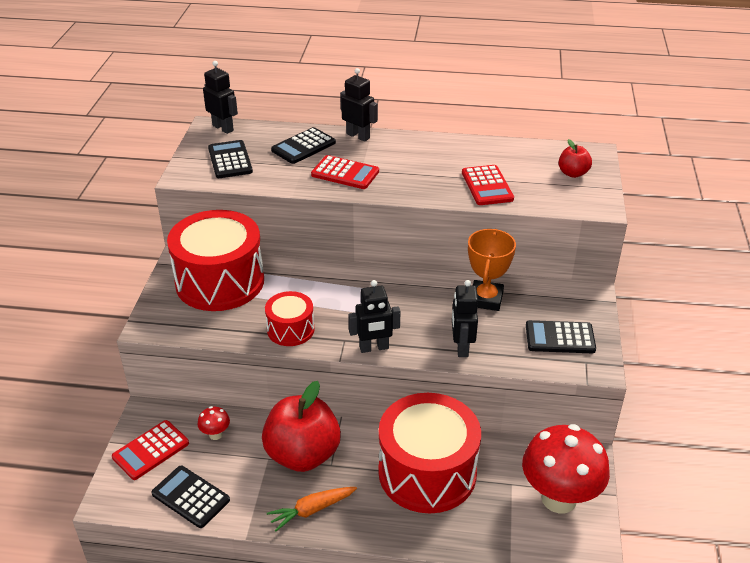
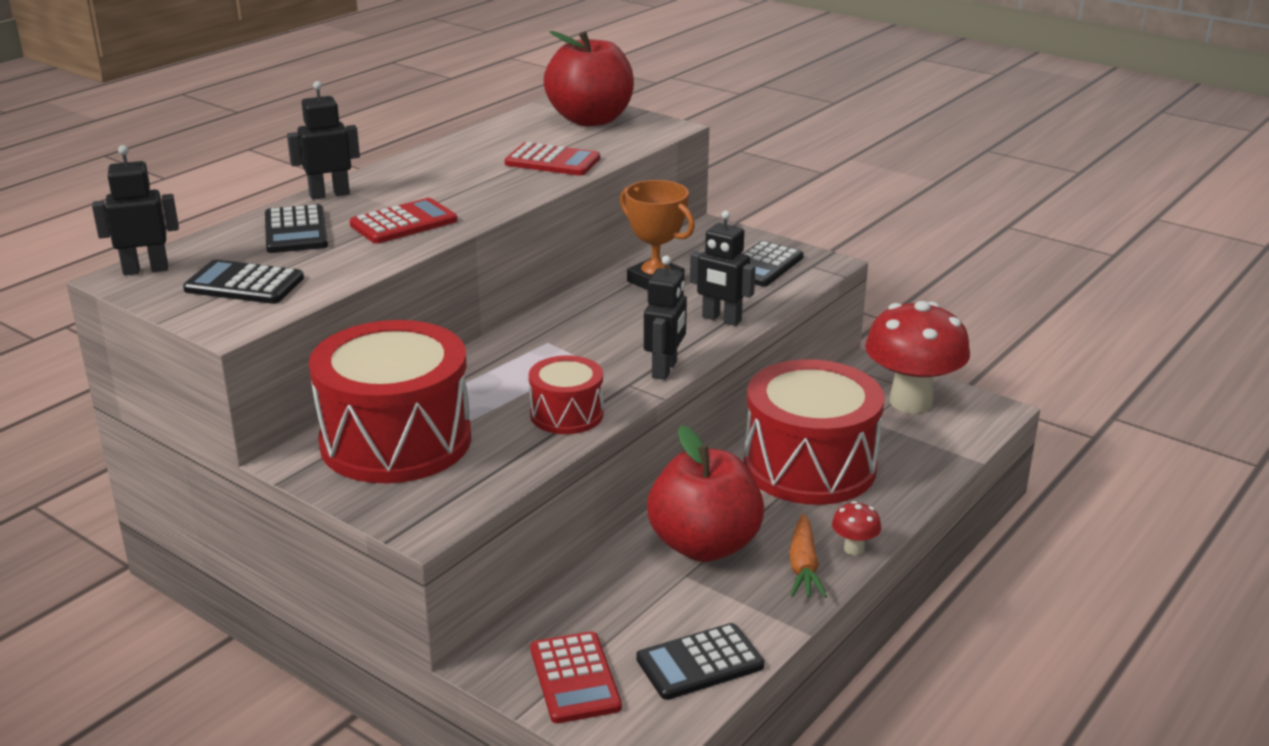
camera: 60 degrees left, 10 degrees down
red mushroom [197,406,230,440] -> red mushroom moved to [832,501,881,555]
red apple [559,139,592,178] -> red apple [544,31,634,126], size x2.11

